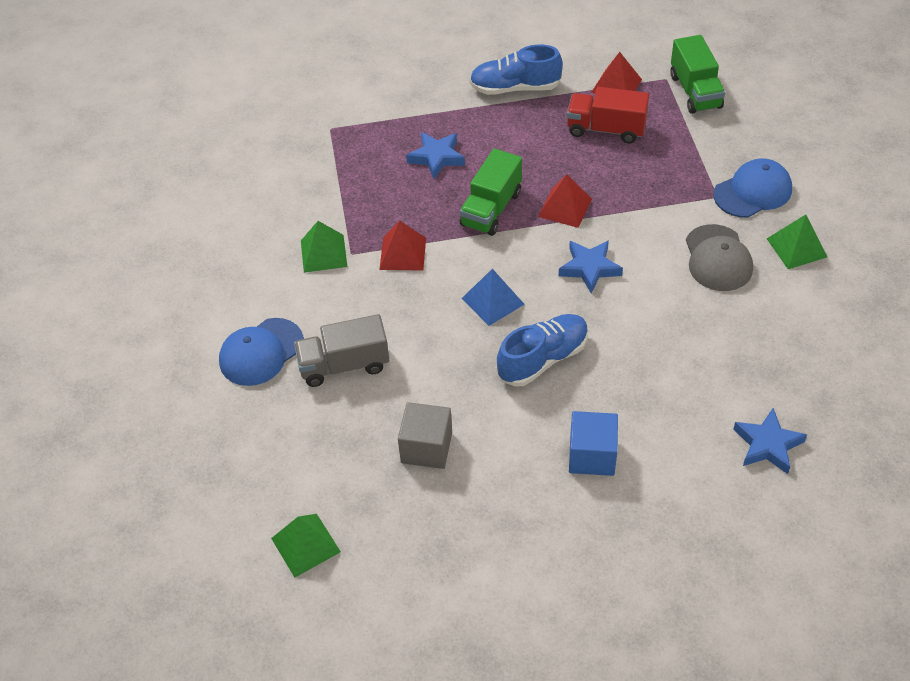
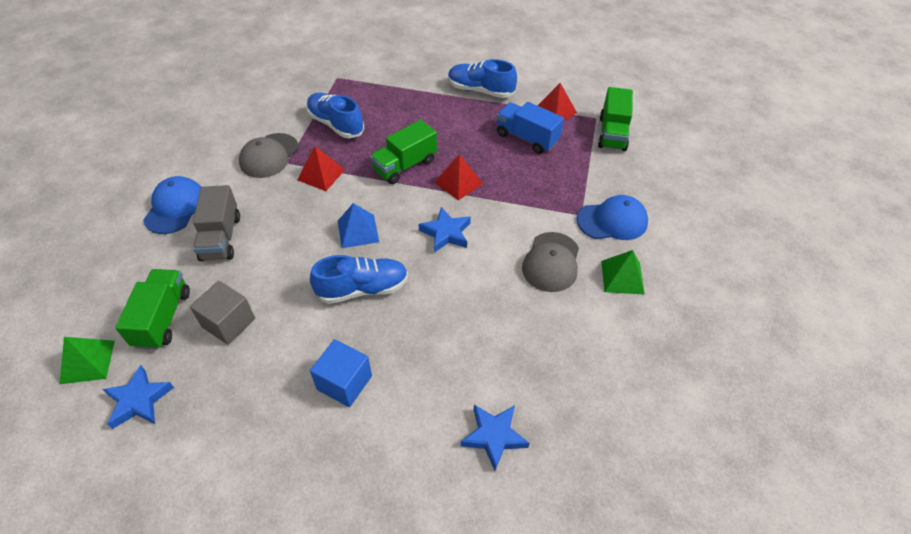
camera: 20 degrees right, 0 degrees up
blue cap [219,318,304,386] -> blue cap turned 120 degrees clockwise [143,176,201,234]
grey truck [294,314,389,387] -> grey truck turned 105 degrees counterclockwise [193,185,240,261]
green pyramid [301,221,348,273] -> grey cap [239,133,299,178]
blue star [406,132,465,179] -> blue star moved to [103,365,174,429]
red truck [567,87,649,143] -> blue truck [497,102,564,154]
none -> green truck [115,269,190,349]
none -> blue shoe [306,93,364,138]

